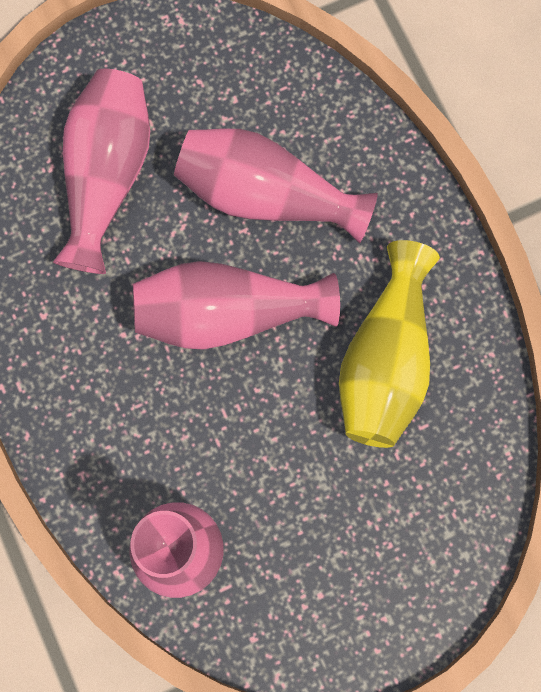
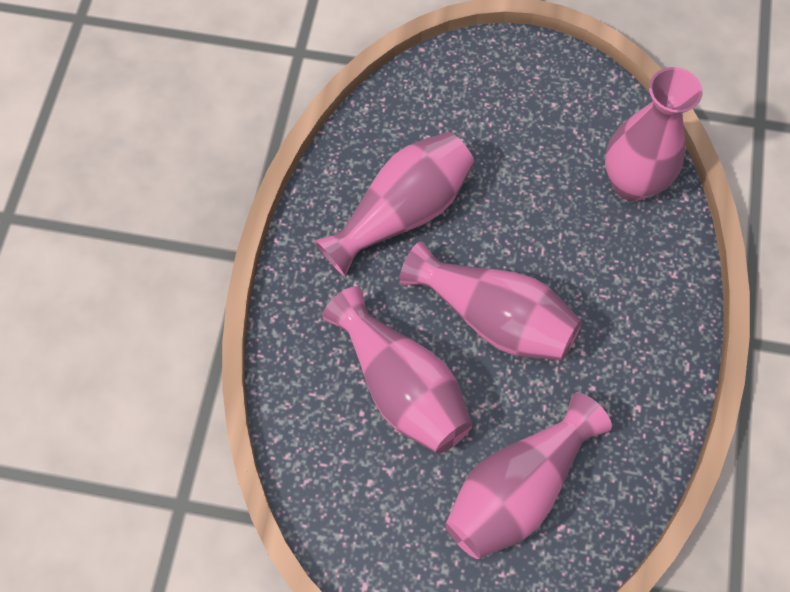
camera: 145 degrees left, 10 degrees down
yellow vase [339,240,440,448] -> pink vase [314,132,474,277]

